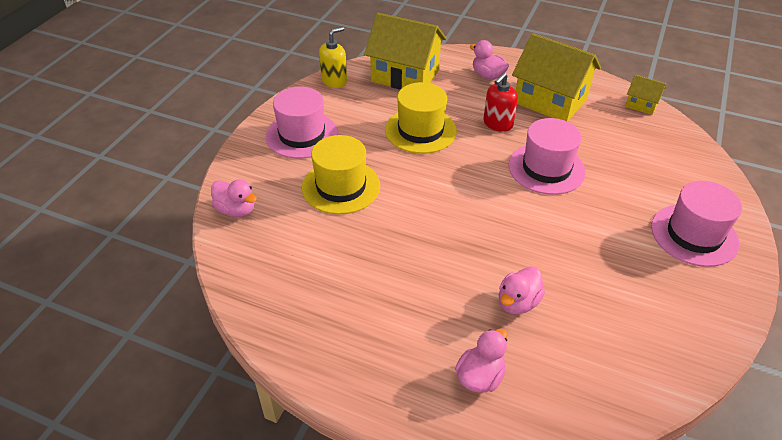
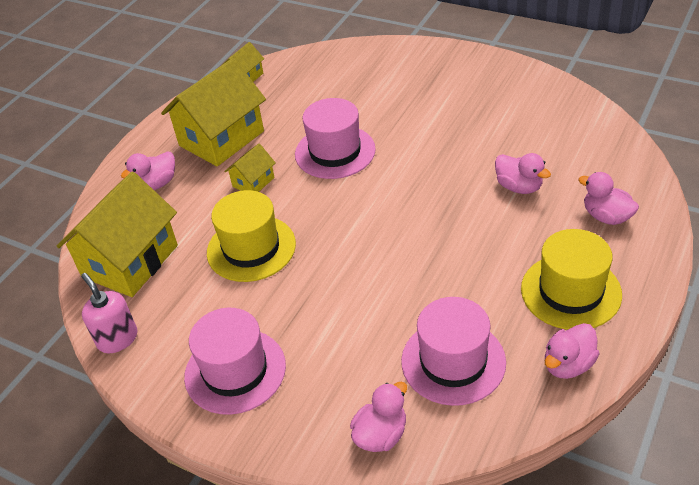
camera: 80 degrees left, 0 degrees up
yellow hat [302,135,380,214] -> yellow hat moved to [521,229,622,330]
yellow soap dispenser [319,27,347,88] -> pink soap dispenser [81,273,137,353]
red soap dispenser [484,73,518,132] -> yellow house [224,144,276,192]
pink hat [651,181,742,267] -> pink hat moved to [401,297,506,406]
none -> pink duck [545,323,600,379]

